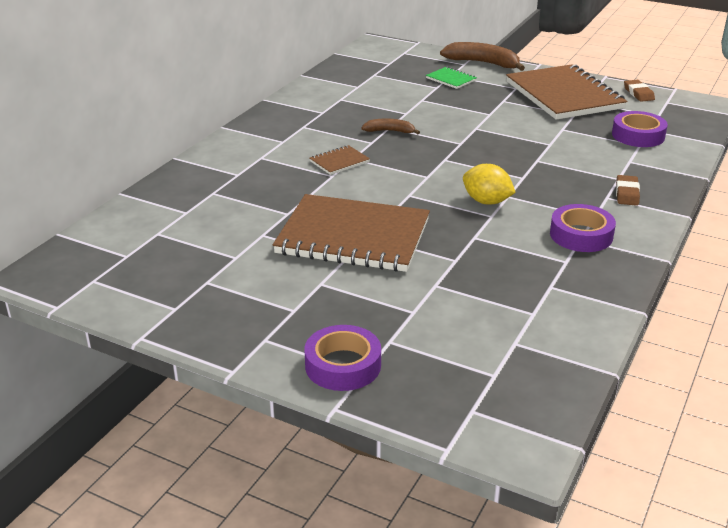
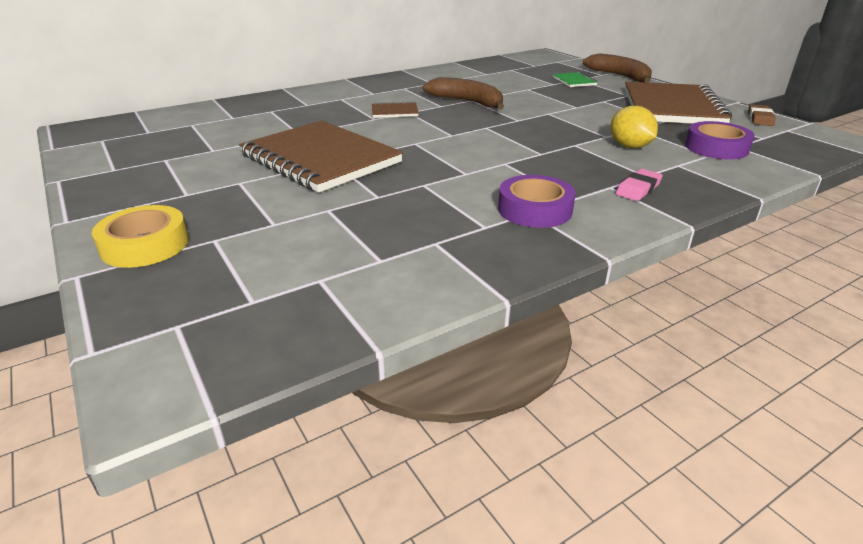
camera: 30 degrees right, 0 degrees up
purple tape [304,325,381,391] -> yellow tape [92,205,189,268]
brown banana [362,118,420,134] -> brown banana [423,77,504,110], size x1.78
yellow lemon [463,164,516,205] -> yellow lemon moved to [611,106,658,148]
brown eraser [616,175,640,206] -> pink eraser [616,169,663,201]

